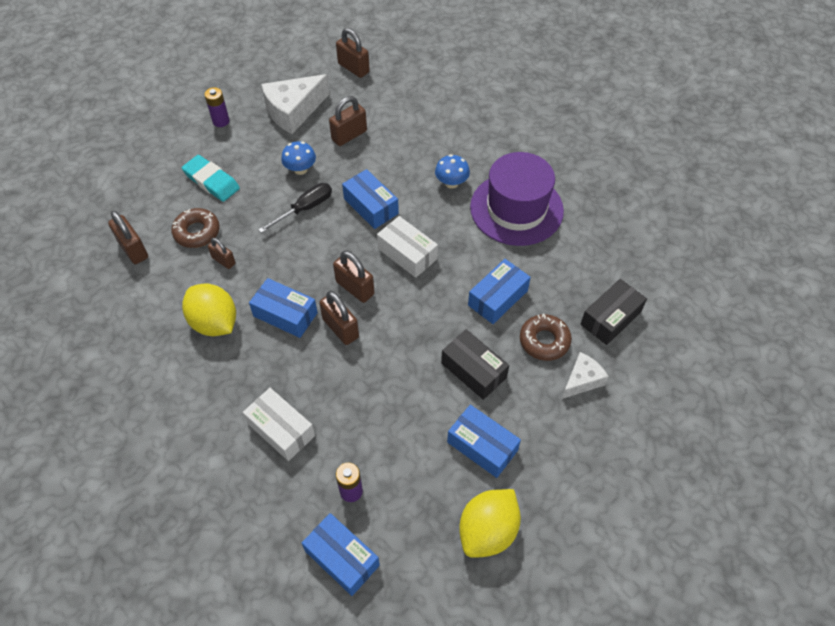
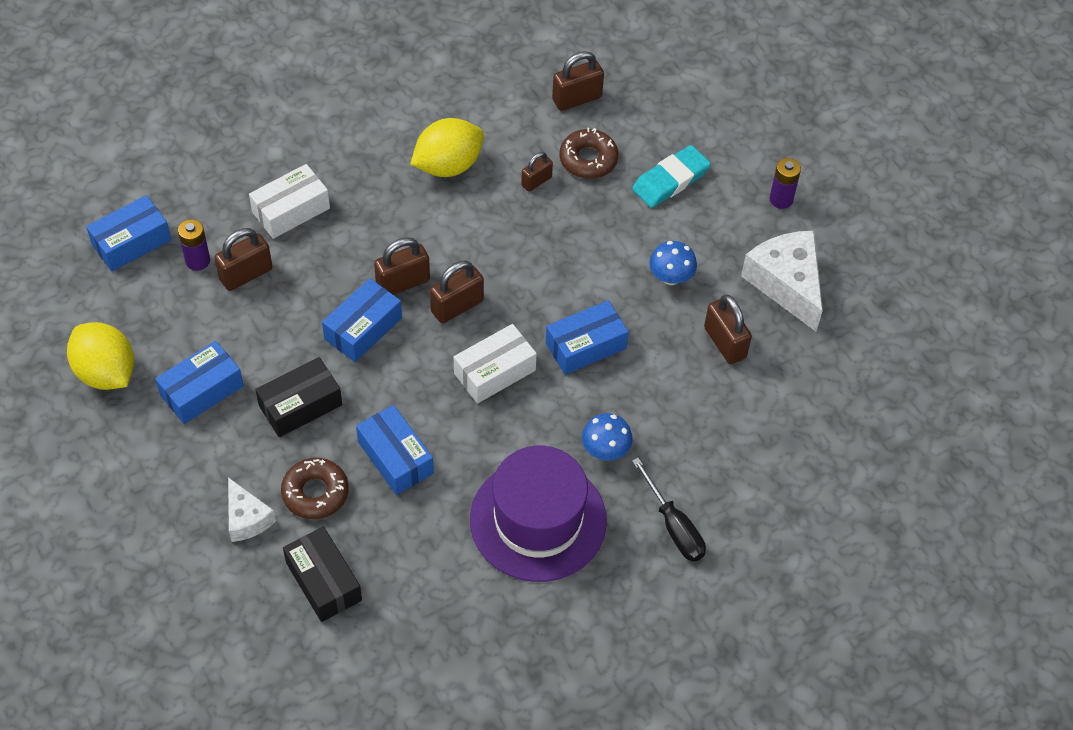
camera: 100 degrees right, 0 degrees up
blue box [249,278,318,338] -> blue box moved to [322,278,402,362]
black screwdriver [258,183,332,233] -> black screwdriver moved to [632,458,706,562]
brown padlock [336,28,370,78] -> brown padlock moved to [214,228,272,291]

